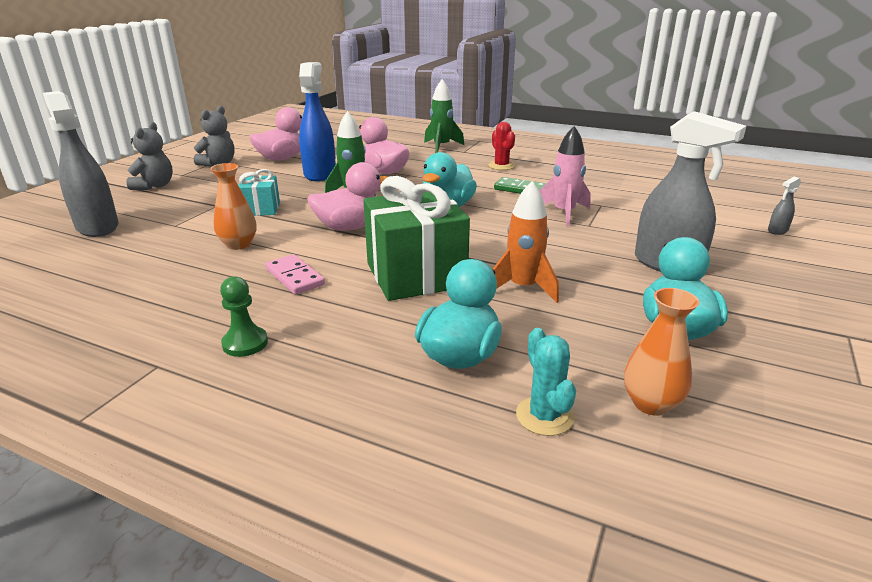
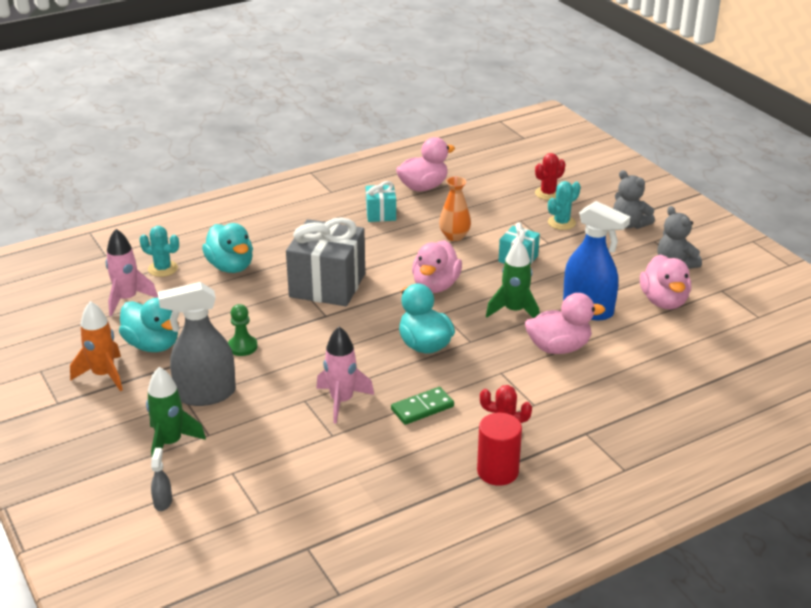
camera: 125 degrees right, 5 degrees up
grey spray bottle [43,91,119,237] -> red cactus [535,153,565,200]
green pawn [220,276,268,357] -> green pawn moved to [228,304,258,356]
pink domino [265,254,325,295] -> none
green gift [363,176,470,301] -> grey gift [286,217,365,306]
green rocket [424,79,464,153] -> green rocket moved to [146,367,206,456]
orange rocket [493,181,559,303] -> orange rocket moved to [70,301,123,391]
orange vase [624,288,699,416] -> pink rocket [106,229,158,316]
none -> turquoise gift [366,181,396,222]
none -> pink duck [396,137,455,191]
none -> red cylinder [477,413,522,486]
none -> turquoise cactus [548,181,581,230]

